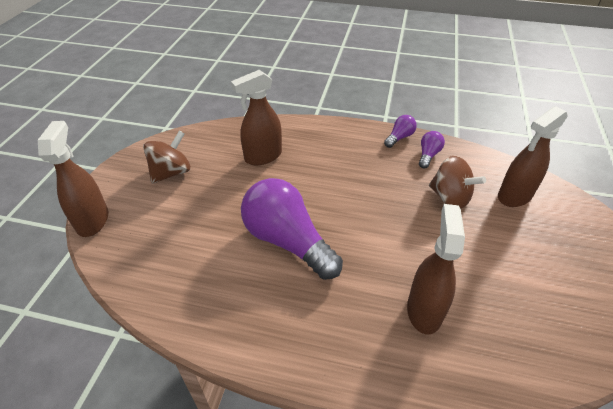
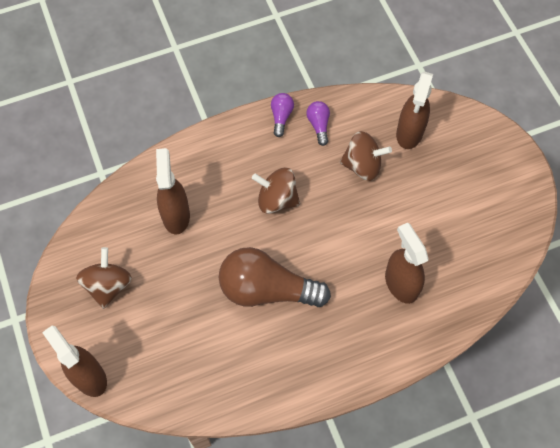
camera: 35 degrees left, 20 degrees up
brown spray bottle [231,70,282,165] -> brown spray bottle turned 150 degrees clockwise [156,148,190,234]
purple light bulb [241,178,343,280] -> brown light bulb [219,247,331,307]
none -> brown spinning top [252,168,300,214]

